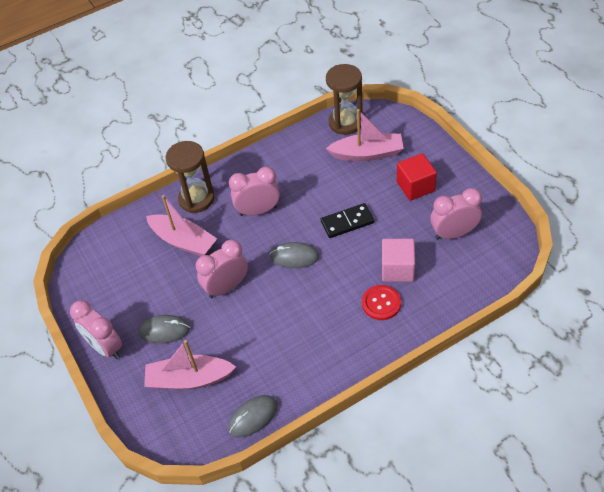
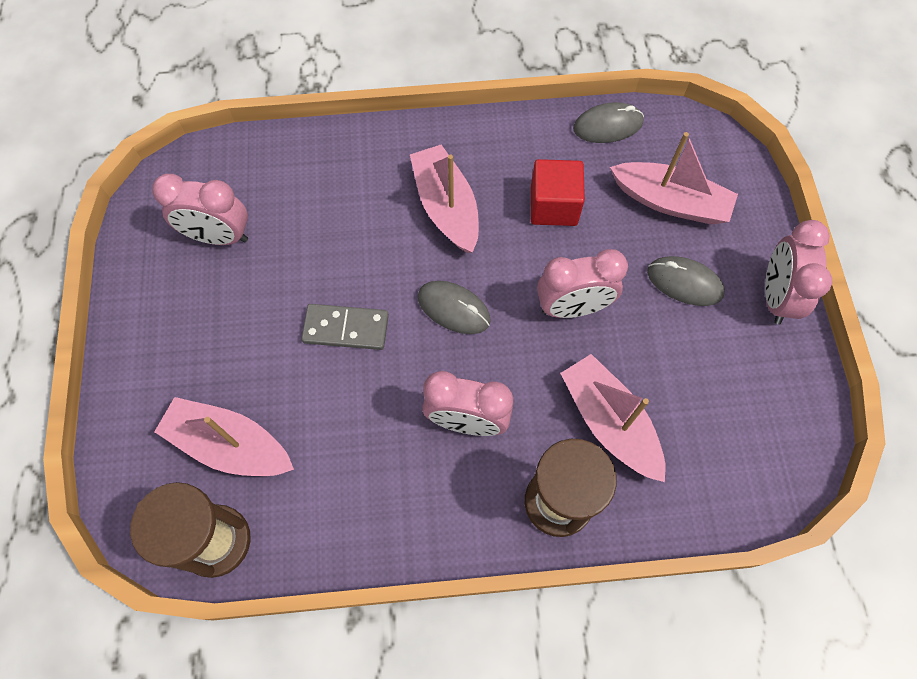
camera: 160 degrees left, 15 degrees up
pink clock [70,300,122,359] -> pink clock turned 150 degrees counterclockwise [765,220,832,324]
black domino [321,203,374,238] -> grey domino [301,304,389,350]
red button [362,285,401,320] -> none
pink cube [382,239,415,282] -> none
red cube [397,153,437,201] -> red cube moved to [531,159,585,226]
none -> pink boat [410,145,479,253]

